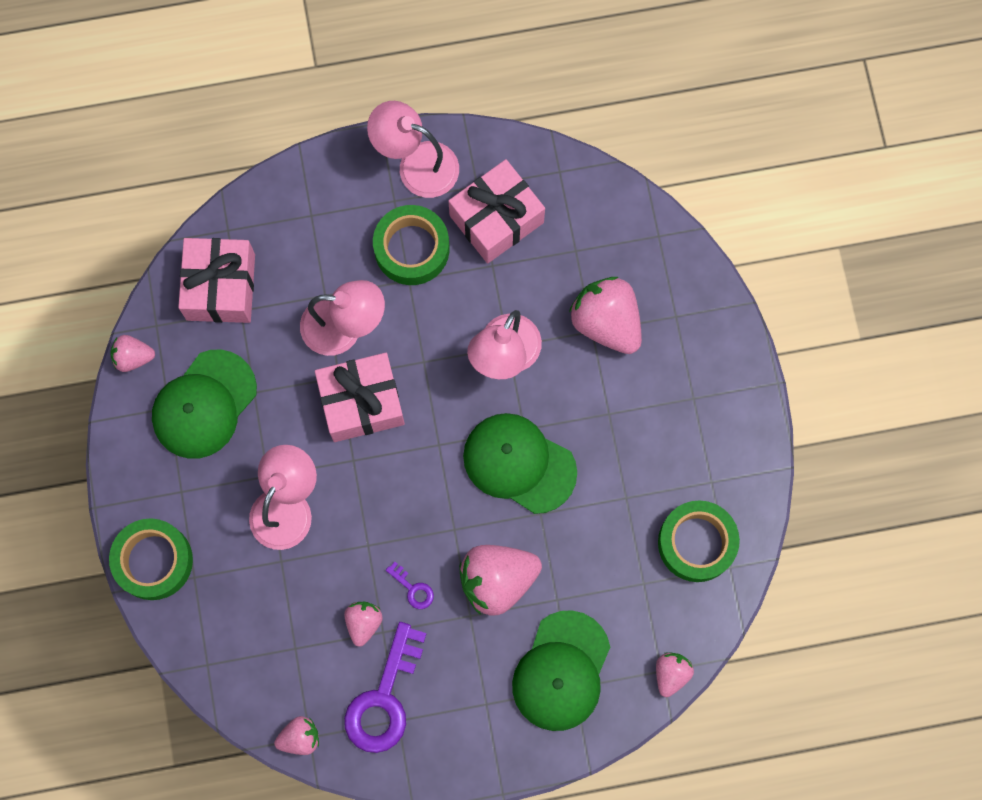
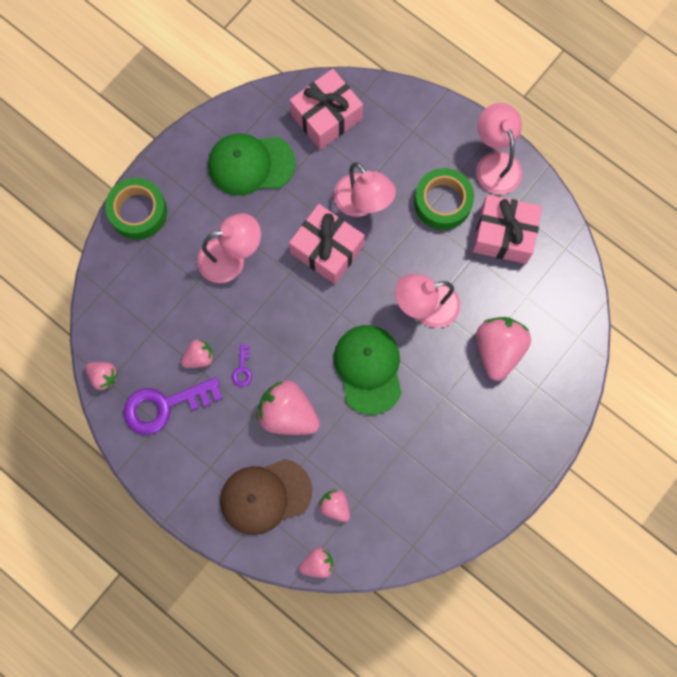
camera: 50 degrees right, 0 degrees up
pink strawberry [110,335,155,372] -> pink strawberry moved to [318,489,350,522]
green cap [512,610,610,731] -> brown cap [220,459,312,535]
green tape [658,500,740,582] -> none

